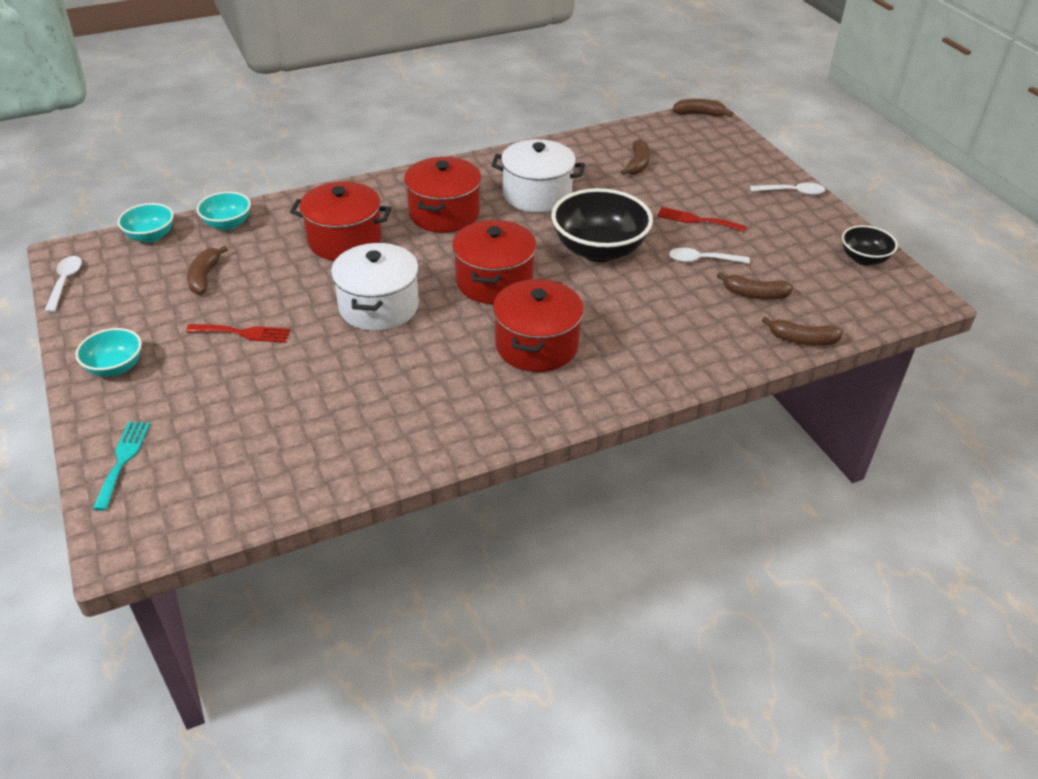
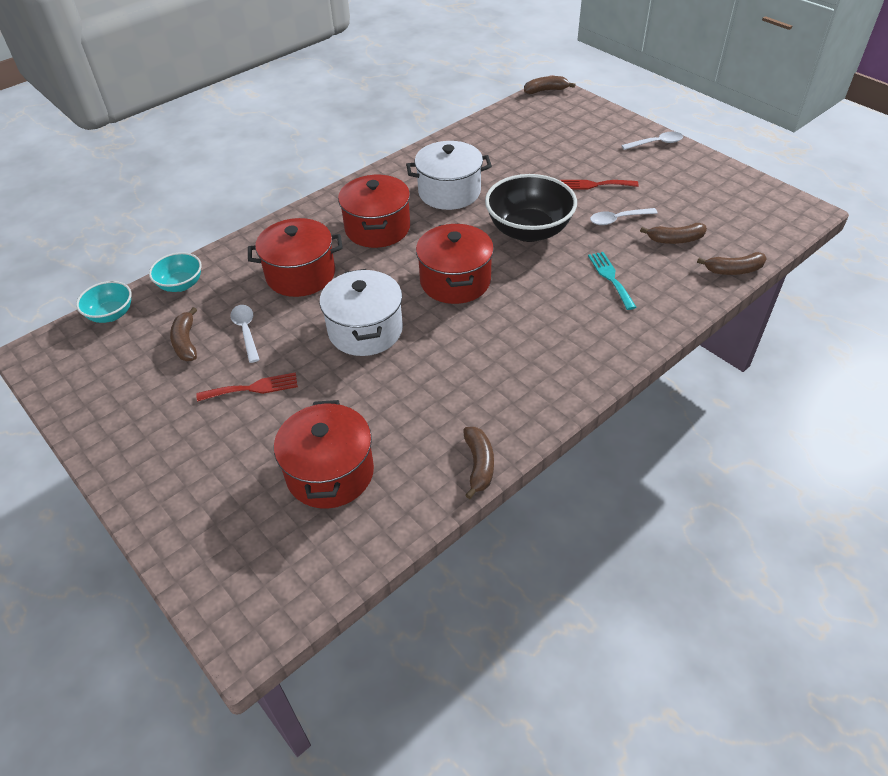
camera: 15 degrees left, 5 degrees up
white spoon [44,256,82,313] -> white spoon moved to [230,305,260,363]
turquoise bowl [75,328,142,377] -> none
turquoise fork [93,422,150,511] -> turquoise fork moved to [588,252,636,310]
red pot [493,279,584,372] -> red pot moved to [274,400,374,509]
brown banana [620,139,650,175] -> brown banana moved to [463,427,494,499]
black bowl [842,225,898,266] -> none

